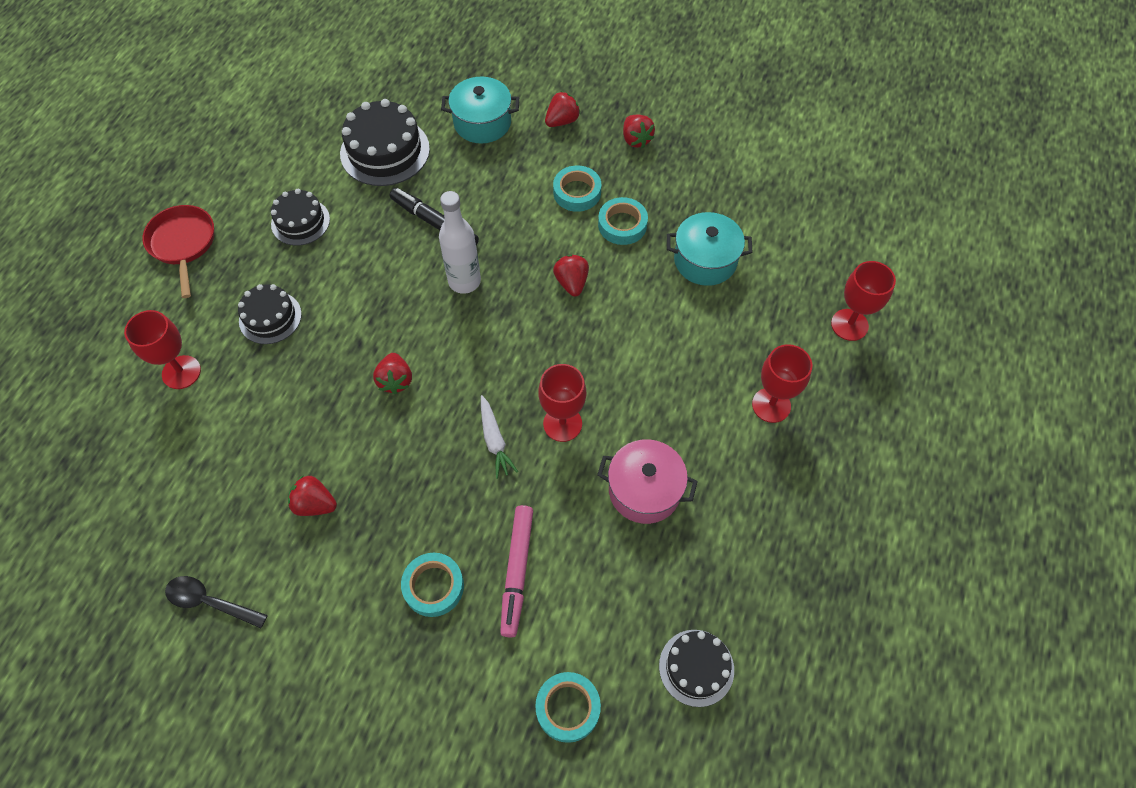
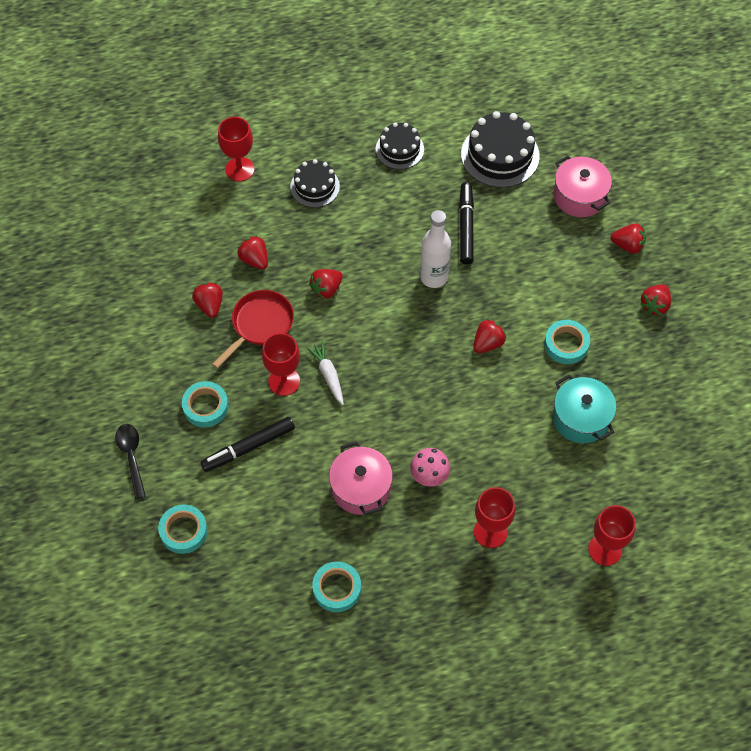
camera: 55 degrees right, 0 degrees up
red pan [142,205,214,298] -> red pan moved to [212,290,294,369]
black spoon [165,576,268,628] -> black spoon moved to [115,424,146,499]
turquoise pot [441,77,519,143] -> pink pot [554,155,612,217]
white carrot [481,395,518,479] -> white carrot turned 120 degrees clockwise [307,341,344,405]
pink marker [500,505,533,638] -> black marker [201,417,295,472]
red goblet [538,364,586,442] -> red goblet moved to [262,333,300,396]
turquoise tape [553,166,601,212] -> turquoise tape moved to [312,561,361,612]
black cake [659,630,734,707] -> none
none -> red strawberry [237,235,268,270]
none -> pink mushroom [410,448,450,487]

